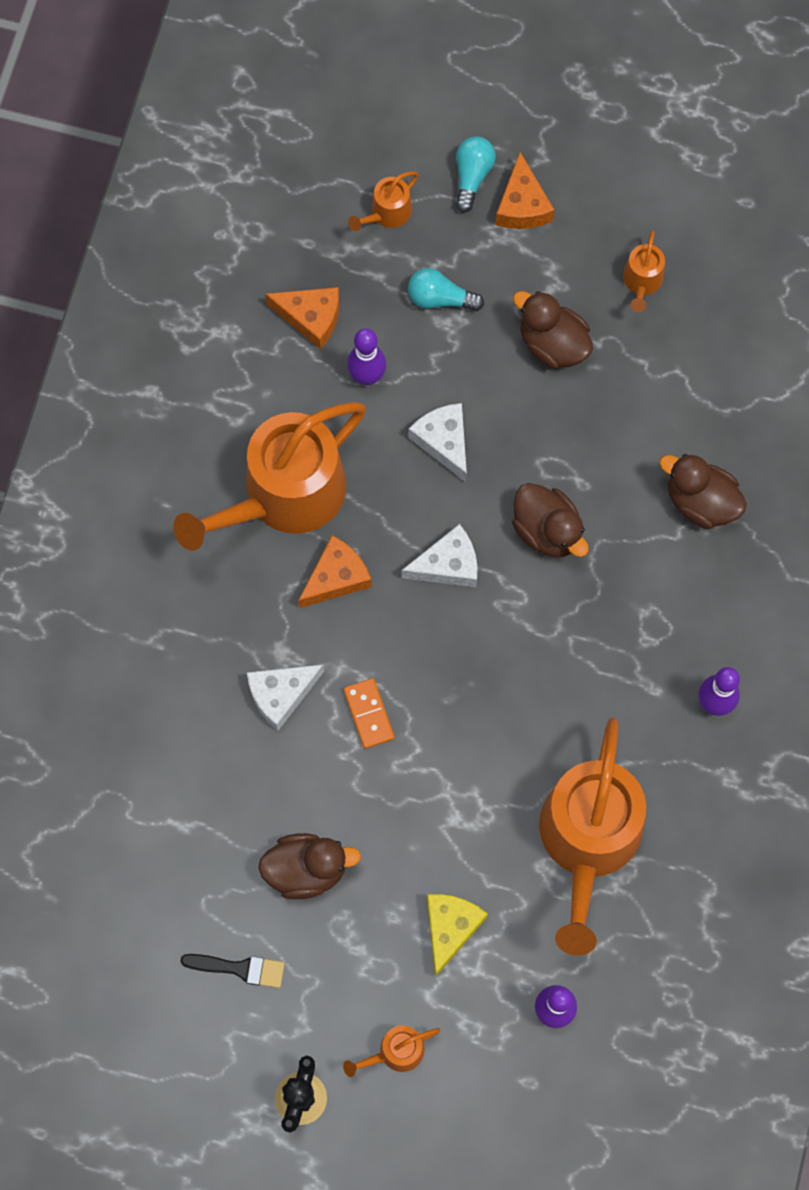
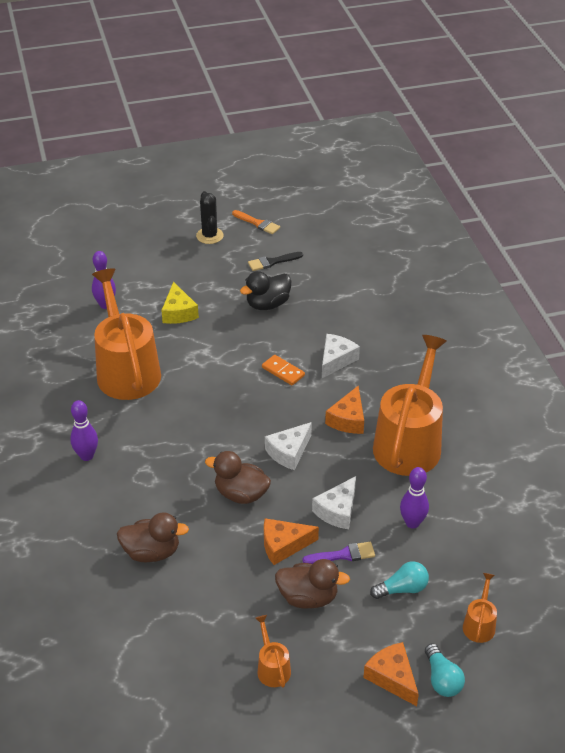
camera: 150 degrees right, 30 degrees down
brown duck [258,833,361,899] -> black duck [240,271,291,310]
orange cheese [265,287,339,350] -> orange cheese moved to [264,518,319,565]
orange watering can [343,1025,440,1077] -> none
white cheese [409,403,467,482] -> white cheese turned 90 degrees clockwise [312,476,356,529]
none -> orange brush [232,210,280,234]
none -> purple brush [302,542,375,564]

